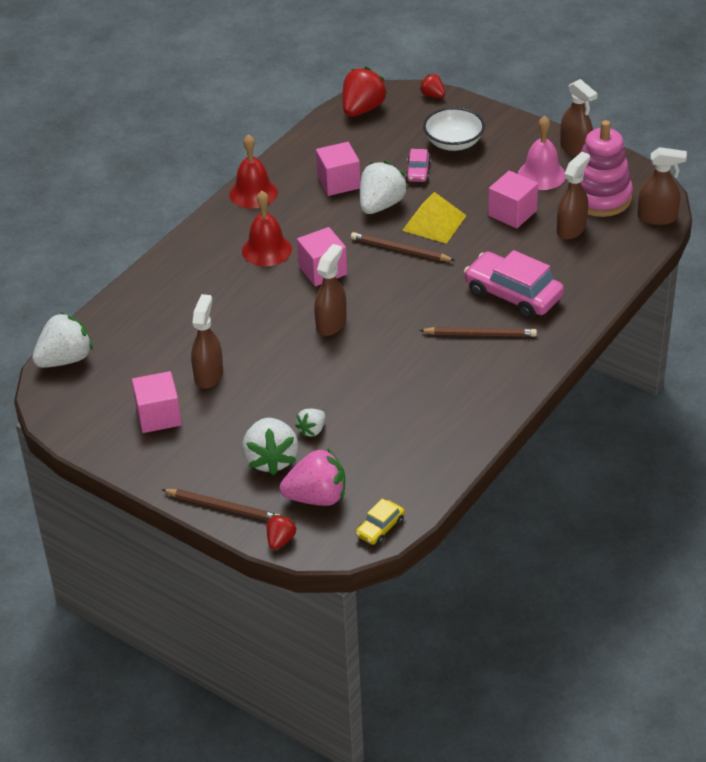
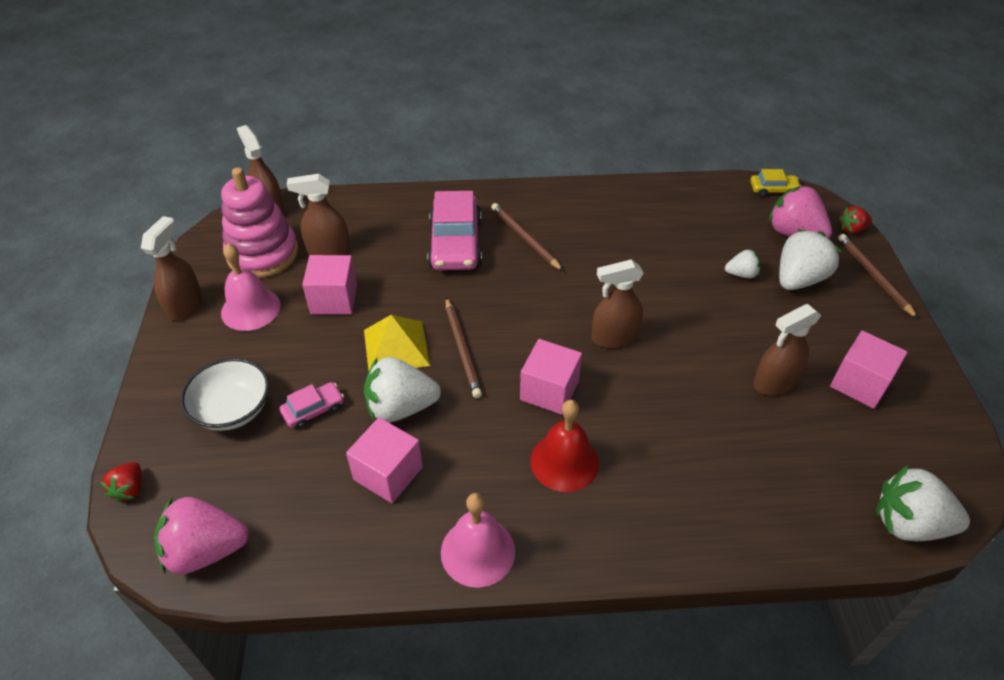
camera: 130 degrees left, 5 degrees up
red bell [229,134,278,209] -> pink bell [441,493,515,588]
red strawberry [342,67,388,117] -> pink strawberry [154,497,249,574]

